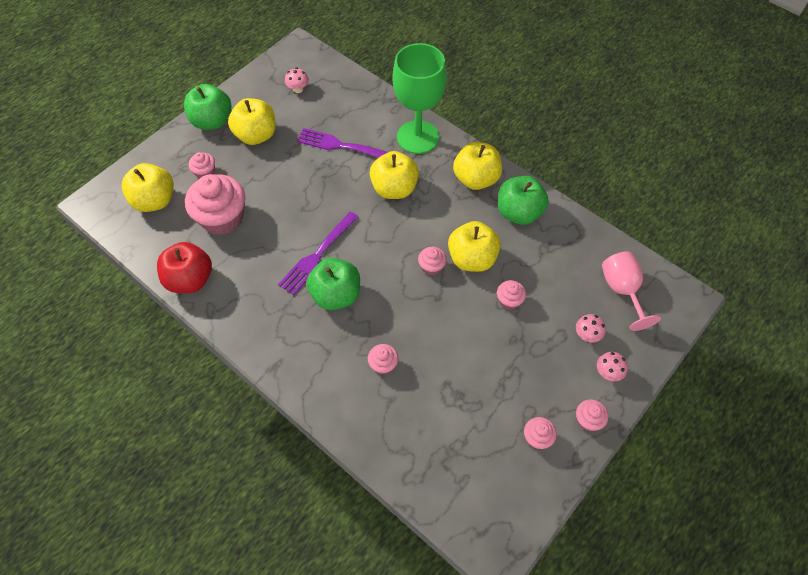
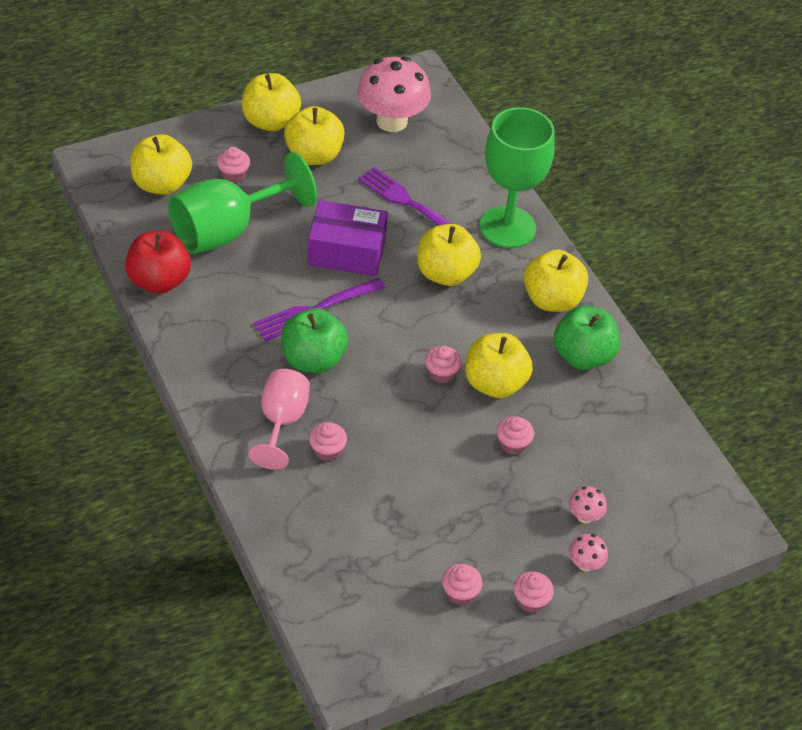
camera: 20 degrees right, 10 degrees down
green apple [184,84,231,130] -> yellow apple [242,73,301,131]
pink cupcake [185,174,245,235] -> green goblet [168,152,317,254]
pink mushroom [285,67,309,93] -> pink mushroom [357,56,431,132], size x2.32
pink goblet [602,251,661,331] -> pink goblet moved to [248,369,310,470]
none -> purple box [308,200,388,276]

